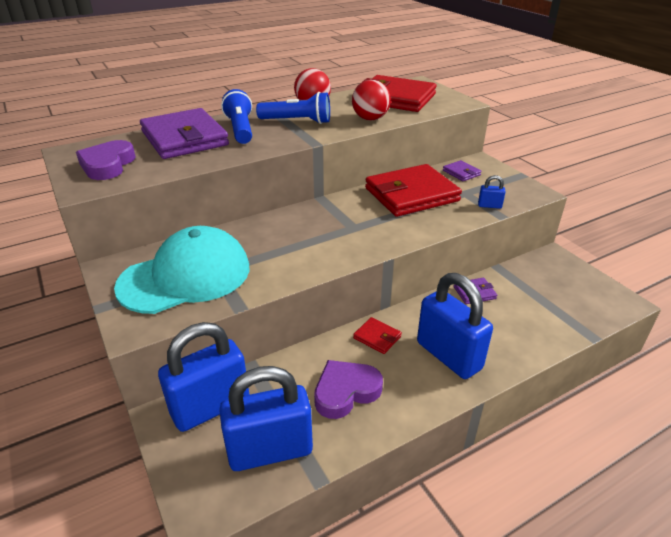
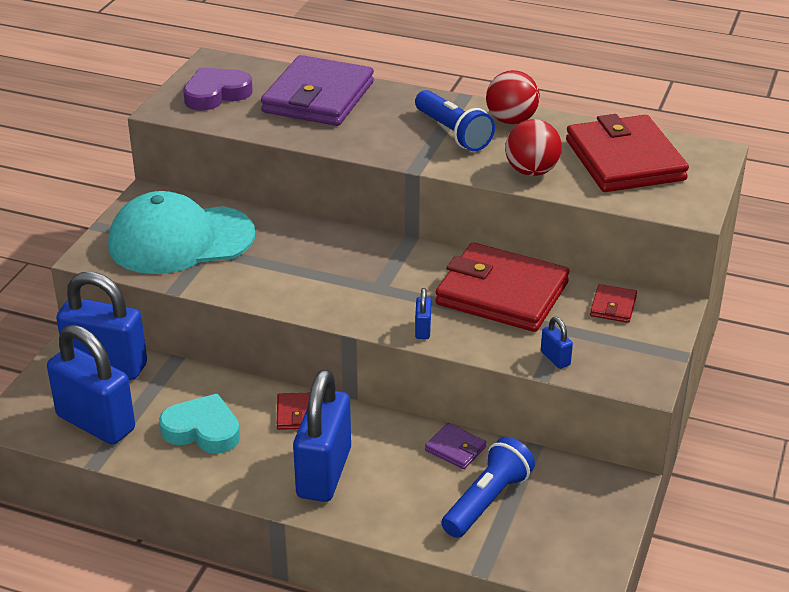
camera: 50 degrees right, 0 degrees up
turquoise cap [114,226,250,314] -> turquoise cap turned 150 degrees clockwise [108,191,255,274]
blue flashlight [221,89,252,144] -> blue flashlight moved to [441,437,535,538]
purple heart [314,360,383,419] -> turquoise heart [159,393,240,454]
purple wallet [443,160,481,181] -> red wallet [590,284,637,323]
none -> blue padlock [415,288,431,339]

